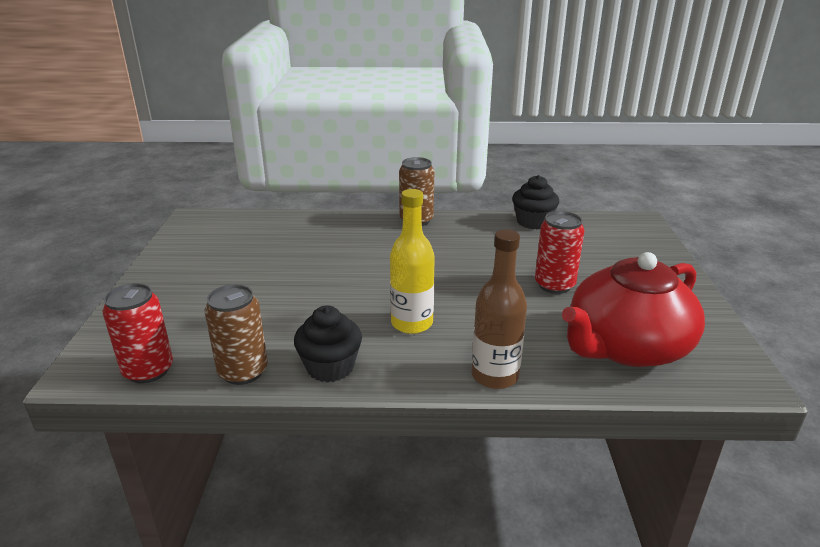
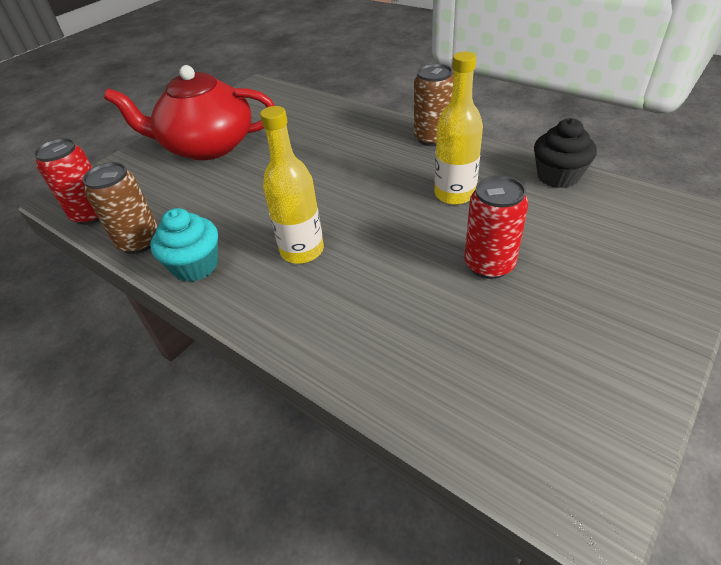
camera: 40 degrees right, 15 degrees up
black cupcake [294,305,362,382] -> turquoise cupcake [150,208,218,282]
brown bottle [472,229,527,389] -> none
red teapot [562,252,705,367] -> red teapot moved to [104,65,275,160]
none -> yellow bottle [434,52,483,205]

